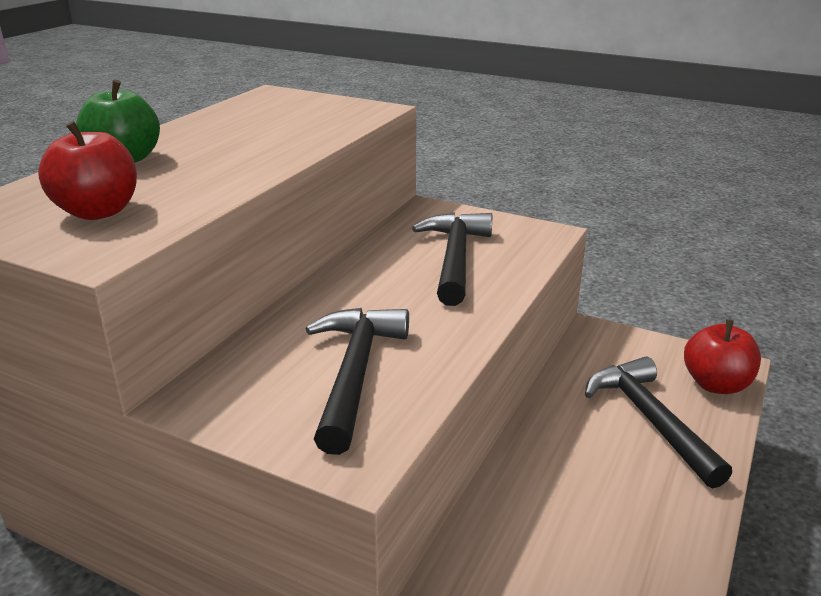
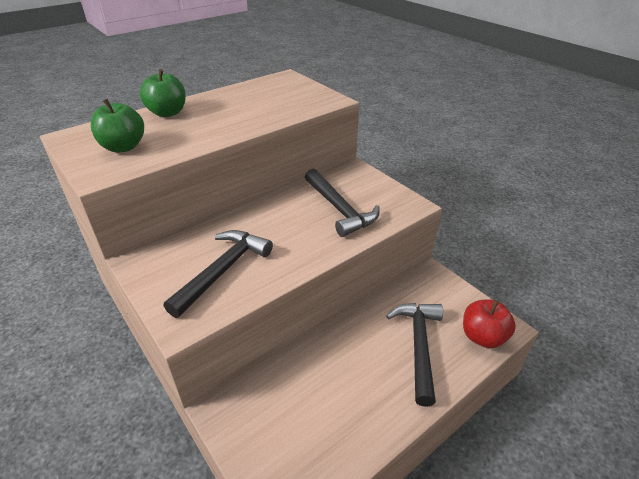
camera: 25 degrees right, 10 degrees up
red apple [38,121,137,220] -> green apple [91,99,144,152]
black hammer [412,212,493,306] -> black hammer turned 120 degrees clockwise [305,169,380,237]

